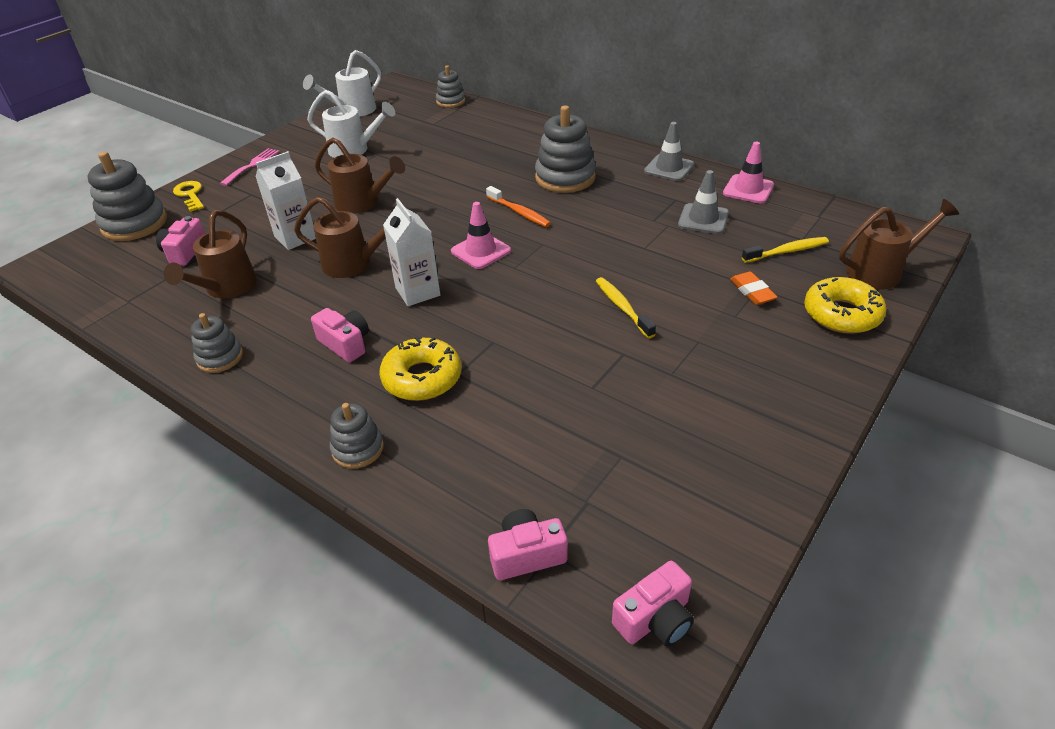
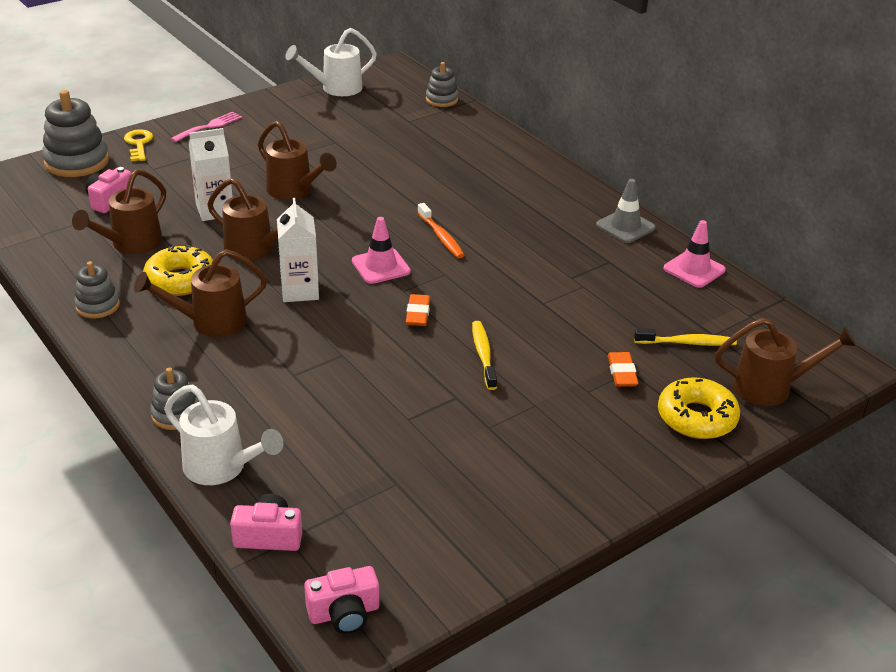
camera: 15 degrees right, 5 degrees down
white watering can [307,90,395,158] -> white watering can moved to [164,385,283,485]
pink camera [311,308,369,362] -> brown watering can [134,249,267,337]
yellow donut [379,337,461,401] -> yellow donut moved to [143,245,213,296]
grey stacking toy [535,106,596,193] -> none
grey traffic cone [678,170,729,234] -> none
none -> orange eraser [406,294,430,326]

